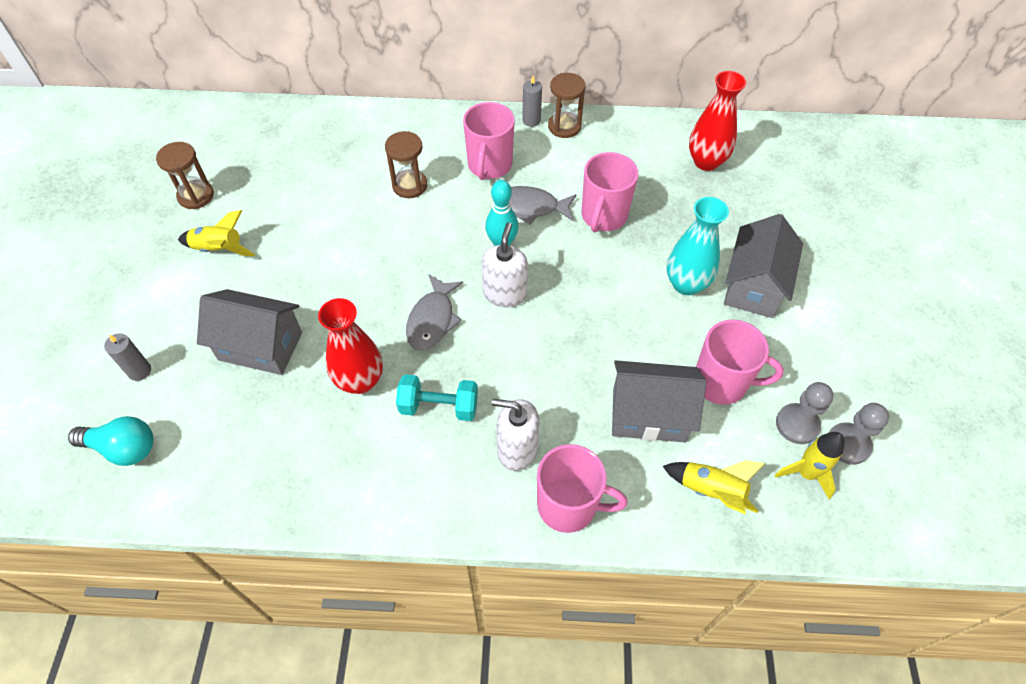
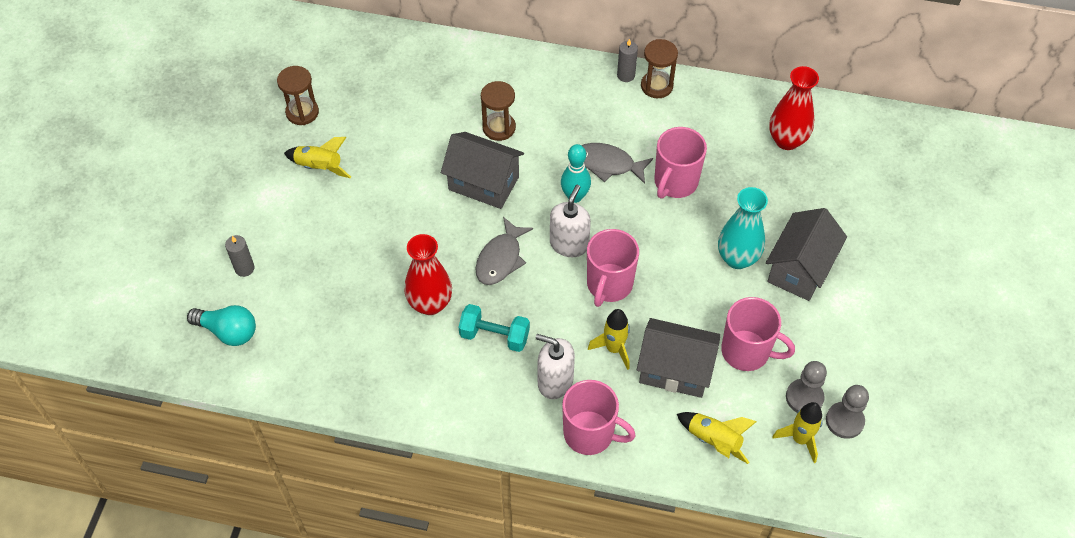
camera: 10 degrees right, 0 degrees up
grey house [197,289,302,375] -> grey house moved to [441,132,524,209]
pink mug [463,102,515,180] -> pink mug moved to [587,229,639,307]
none -> yellow rocket [588,309,630,370]

